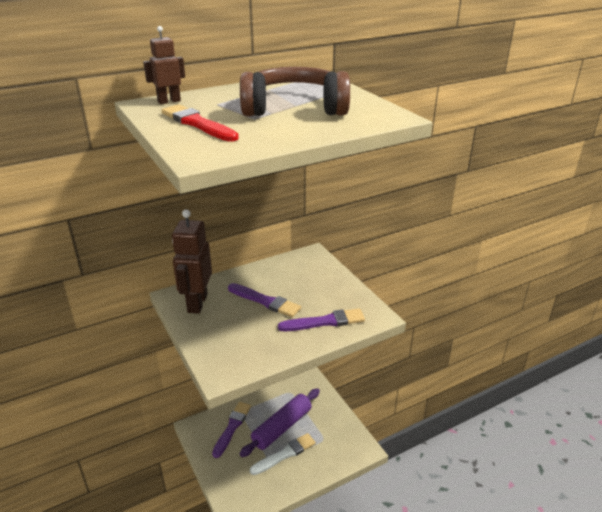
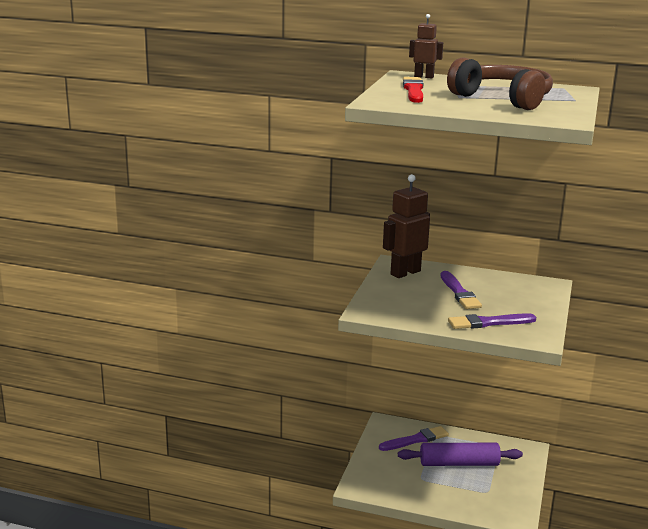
camera: 45 degrees right, 10 degrees down
white brush [250,433,316,475] -> none
purple brush [278,308,365,331] -> purple brush turned 135 degrees clockwise [448,313,536,329]

